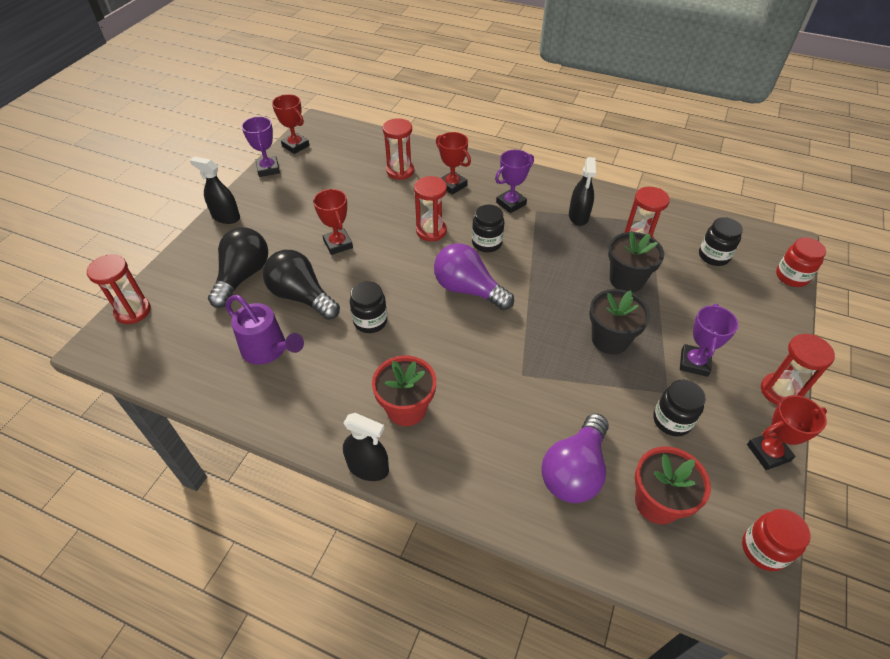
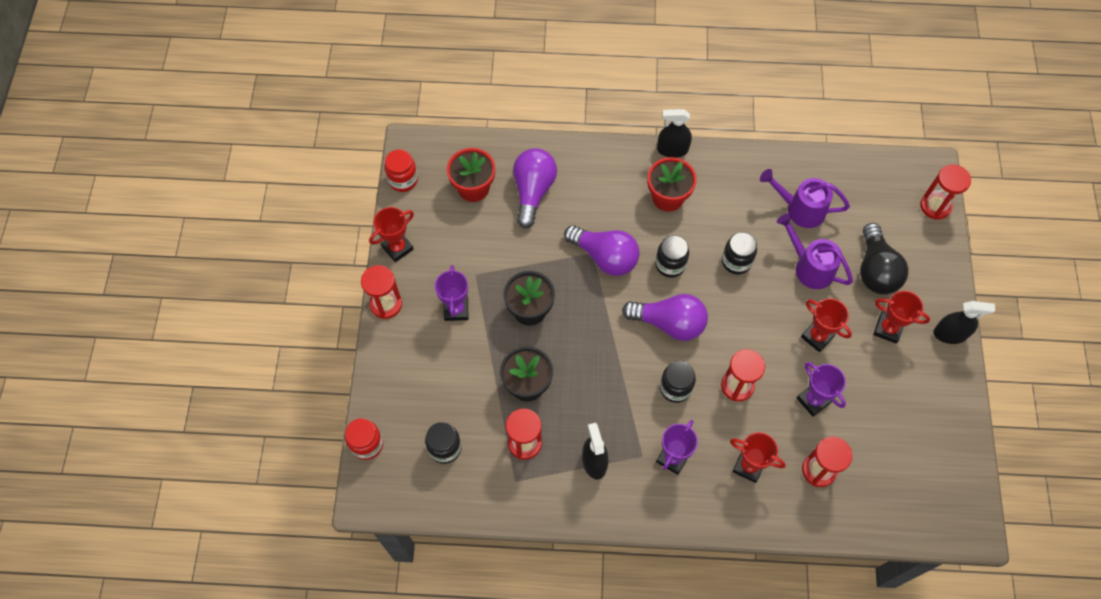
camera: 160 degrees right, 15 degrees up
purple trophy [242,117,280,177] -> purple trophy moved to [797,362,846,417]
black light bulb [263,250,340,320] -> purple watering can [777,213,853,289]
red trophy [272,94,310,154] -> red trophy moved to [874,291,930,344]
black jar [653,380,706,436] -> black jar moved to [655,235,689,278]
none -> purple light bulb [564,225,640,276]

